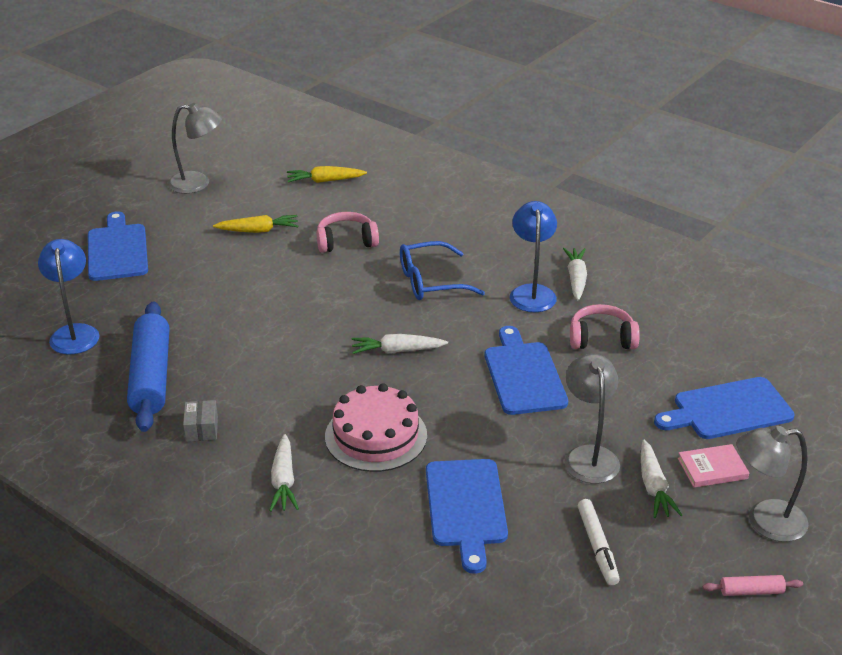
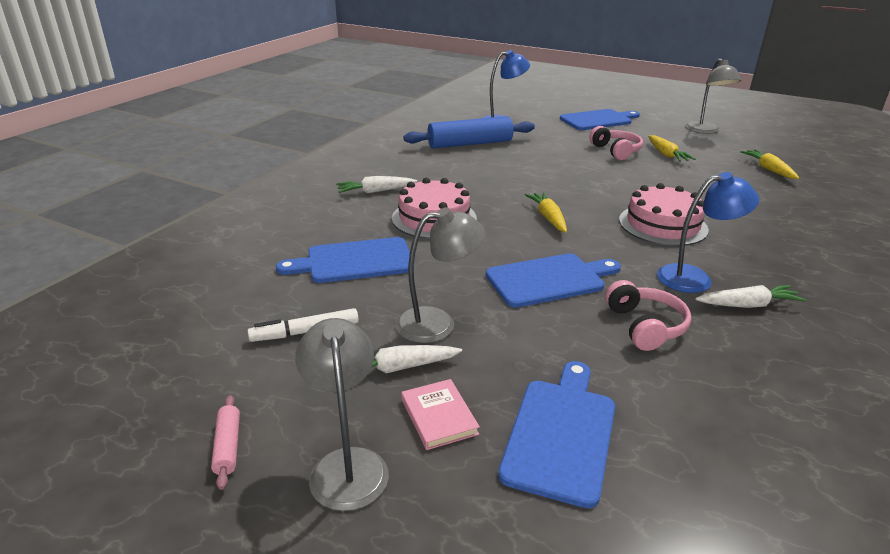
camera: 80 degrees right, 5 degrees down
grey box [183,400,218,442] -> none
pink headphones [317,212,379,253] -> pink headphones moved to [589,126,643,160]
white carrot [352,334,448,354] -> yellow carrot [525,192,567,233]
blue glasses [400,241,485,300] -> pink cake [619,183,709,246]
blue cutting board [654,377,795,439] -> blue cutting board turned 45 degrees clockwise [498,361,615,508]

